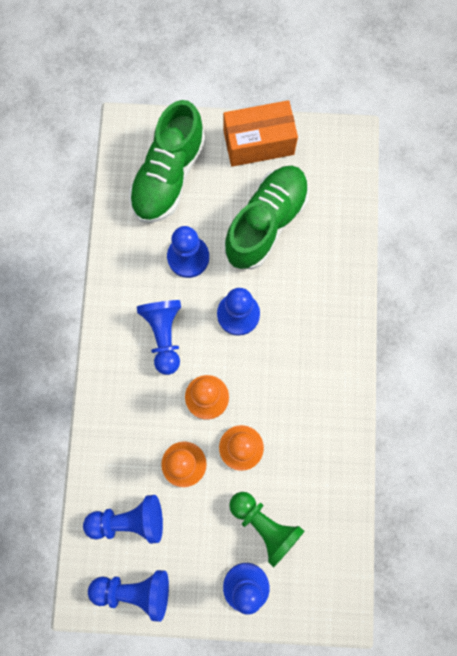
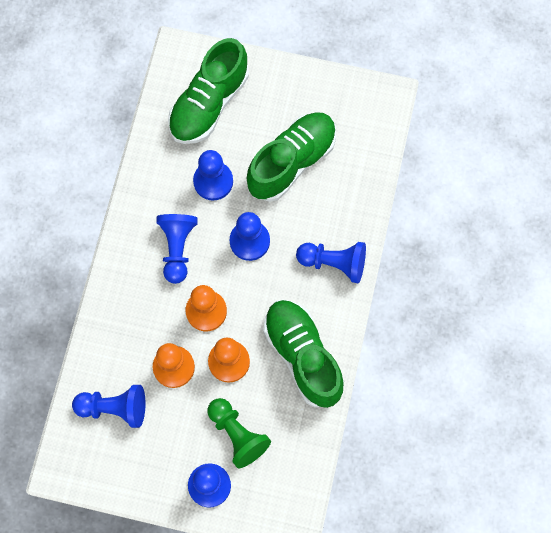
camera: 10 degrees right, 5 degrees down
blue pawn [88,570,169,622] -> blue pawn moved to [296,242,366,283]
orange box [223,100,298,167] -> none
none -> green shoe [263,300,344,408]

